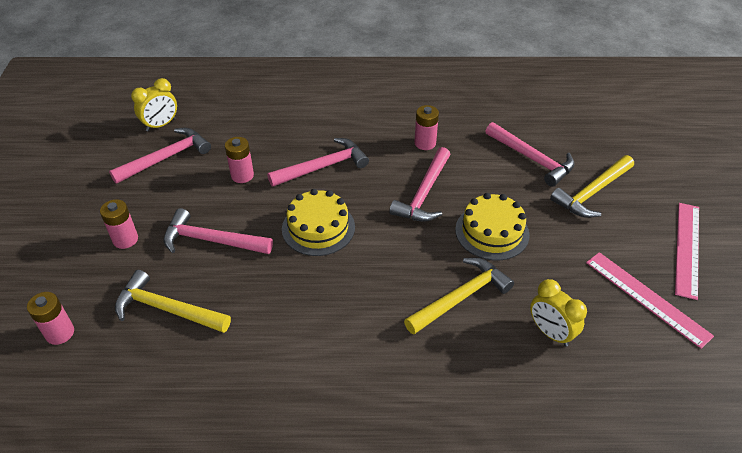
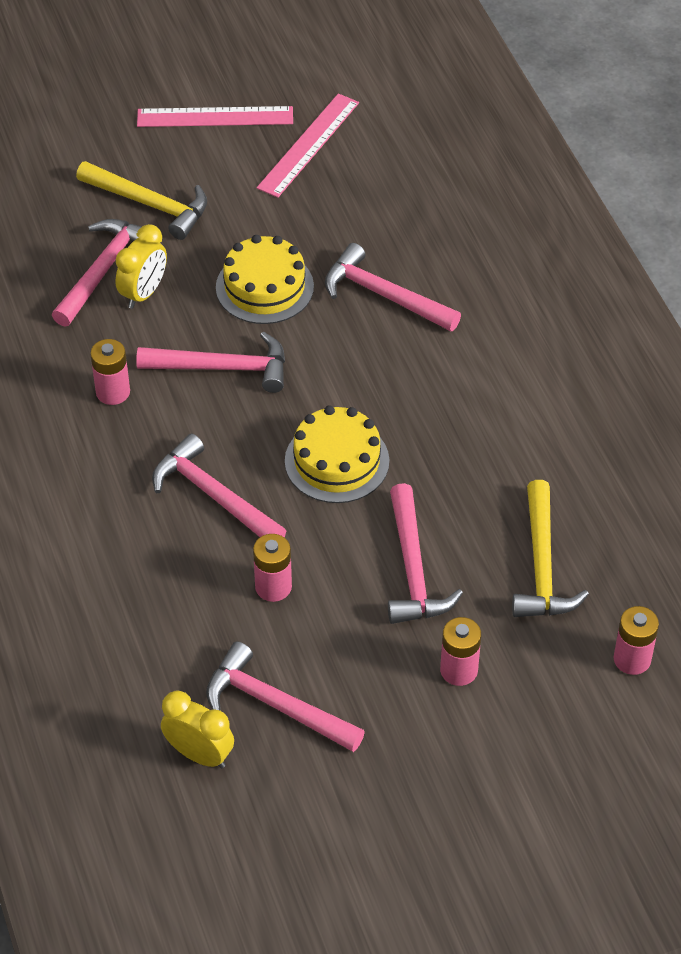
camera: 110 degrees left, 5 degrees up
yellow hammer [404,258,514,335] -> pink hammer [325,243,461,331]
yellow clock [530,279,587,347] -> yellow clock moved to [115,224,167,309]

